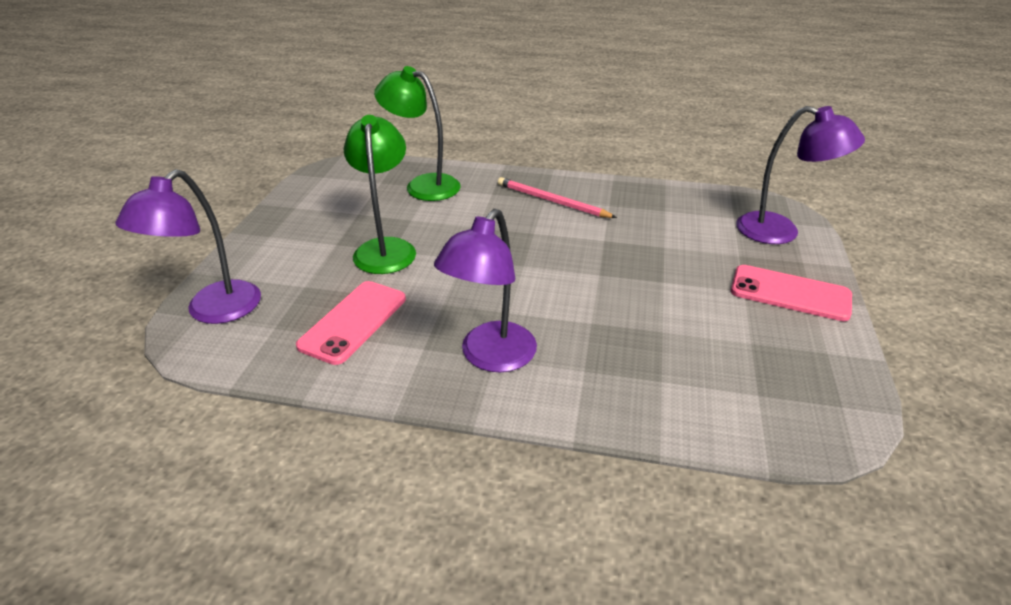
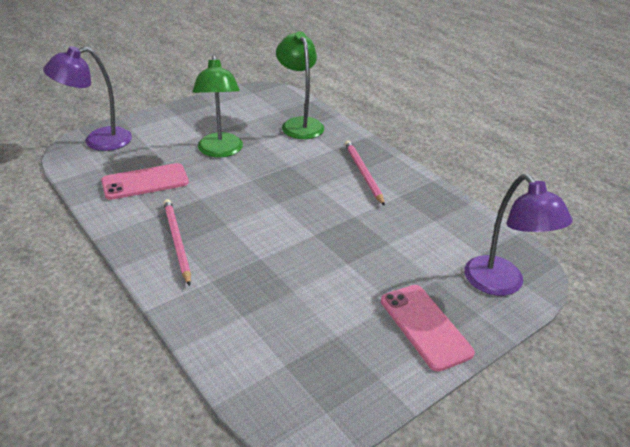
camera: 40 degrees right, 0 degrees up
green lamp [344,115,416,274] -> green lamp turned 135 degrees clockwise [192,55,243,157]
purple lamp [434,209,537,372] -> pink pencil [164,199,191,286]

